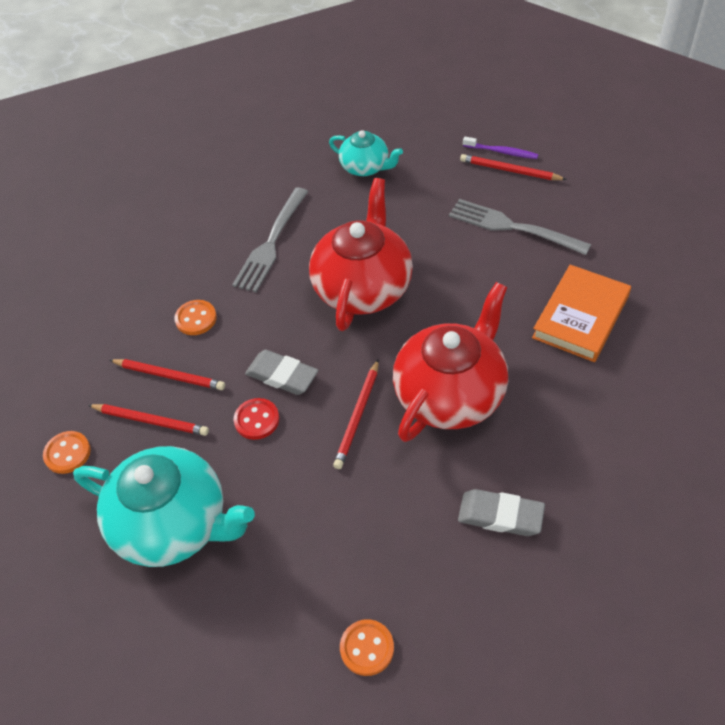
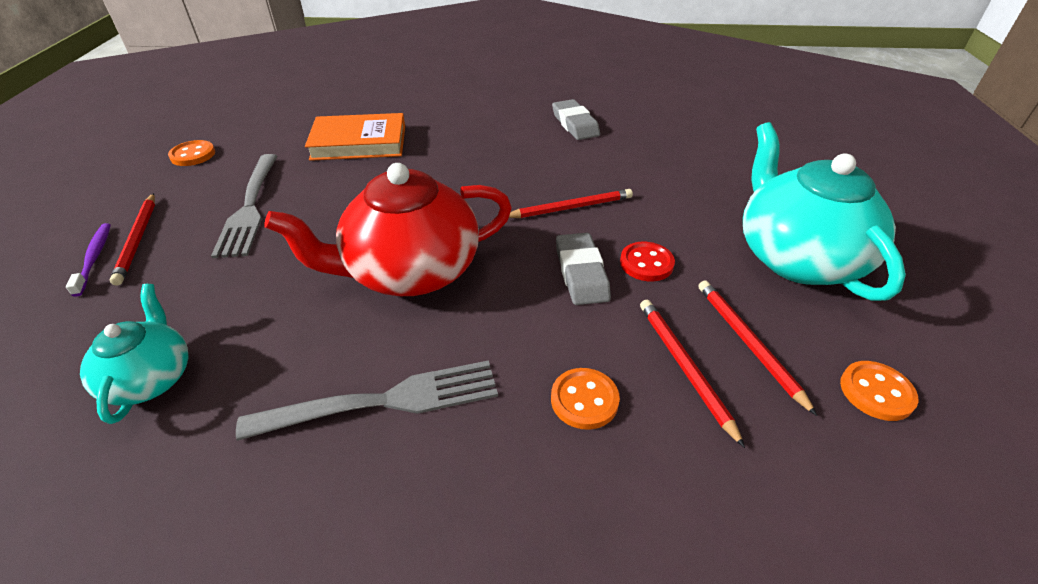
camera: 130 degrees left, 10 degrees down
orange button [340,619,394,676] -> orange button moved to [168,140,215,166]
red teapot [393,282,508,442] -> none

